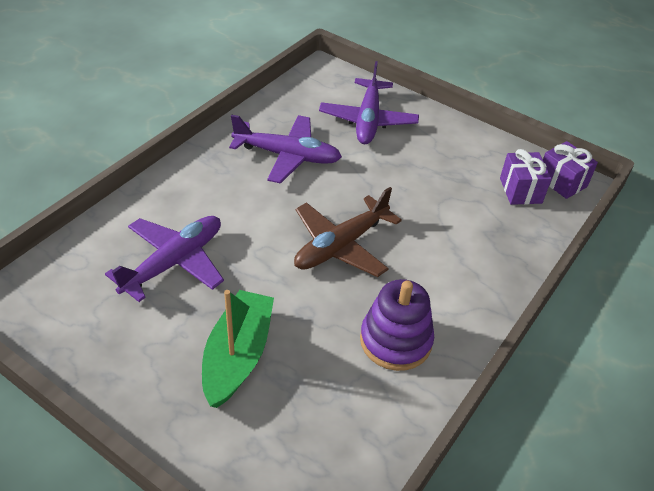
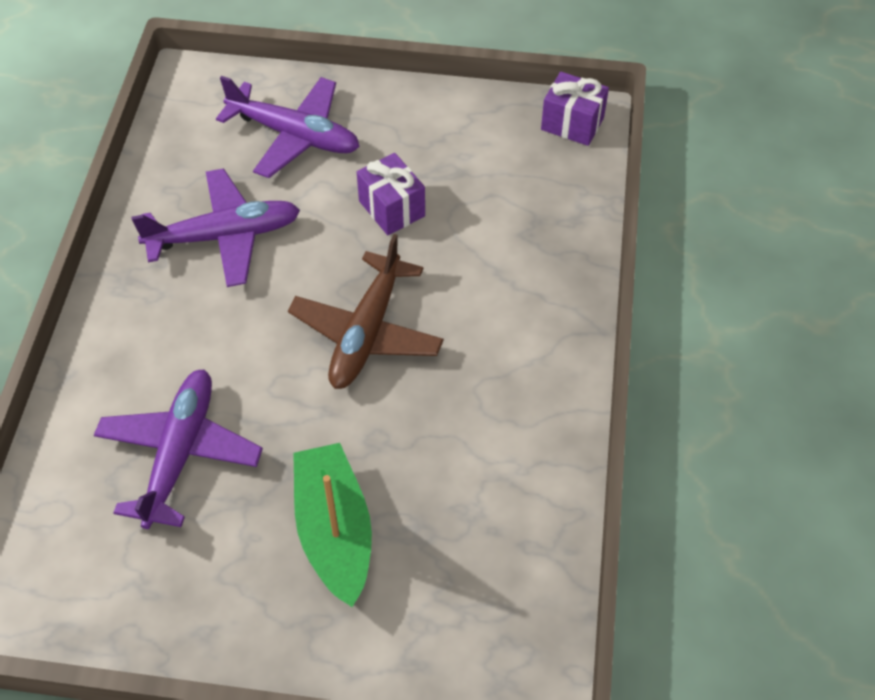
camera: 25 degrees left, 10 degrees up
purple plane [319,61,419,144] -> purple plane turned 45 degrees counterclockwise [216,76,360,178]
purple stacking toy [360,279,434,371] -> none
purple gift [500,149,552,205] -> purple gift moved to [357,153,425,235]

